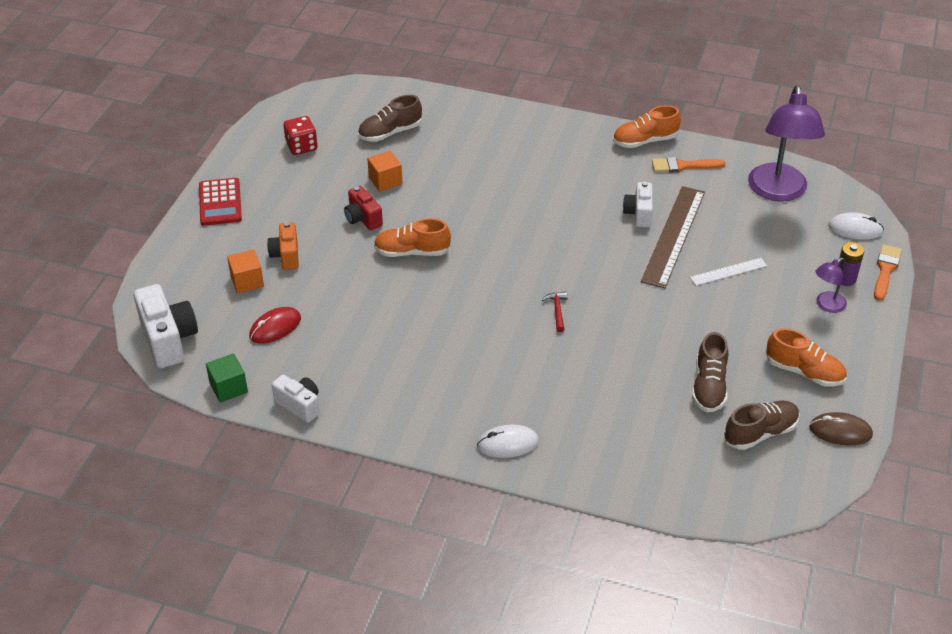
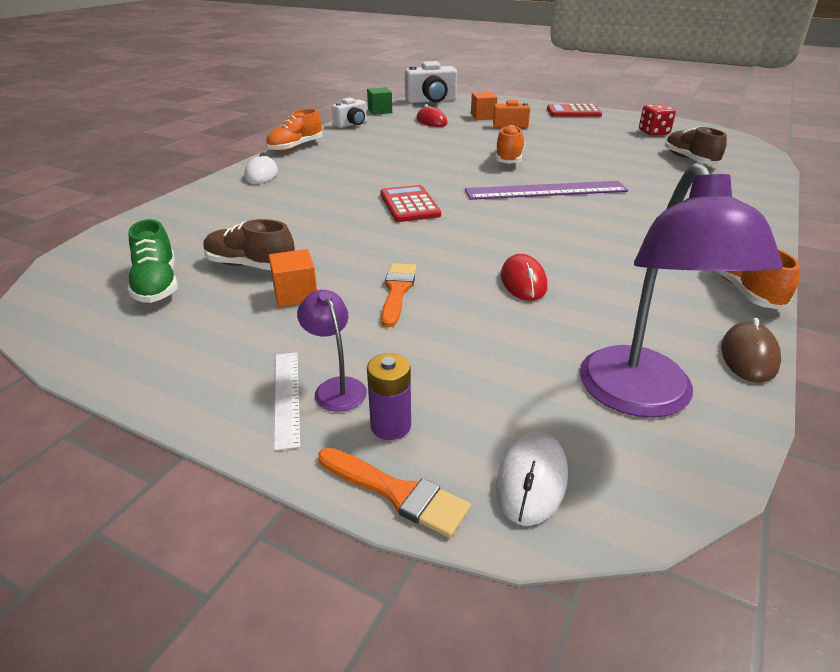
camera: 100 degrees right, 10 degrees down
red camera [344,186,383,230] -> none
orange cube [367,151,402,192] -> orange cube moved to [269,249,317,307]
red hammer [542,292,567,332] -> red calculator [380,185,441,222]
white camera [623,182,653,228] -> none
brown ruler [641,186,705,288] -> red mouse [501,254,547,301]
orange brush [652,157,726,173] -> orange brush moved to [381,263,417,327]
white ruler [690,258,767,286] -> white ruler moved to [274,352,300,451]
brown shoe [724,401,800,450] -> green shoe [127,219,178,303]
purple lamp [748,85,825,201] -> purple lamp turned 105 degrees counterclockwise [580,162,783,418]
orange shoe [766,328,847,387] -> orange shoe moved to [266,109,322,152]
brown mouse [809,412,873,446] -> brown mouse moved to [721,318,781,383]
none -> purple ruler [465,181,628,200]

